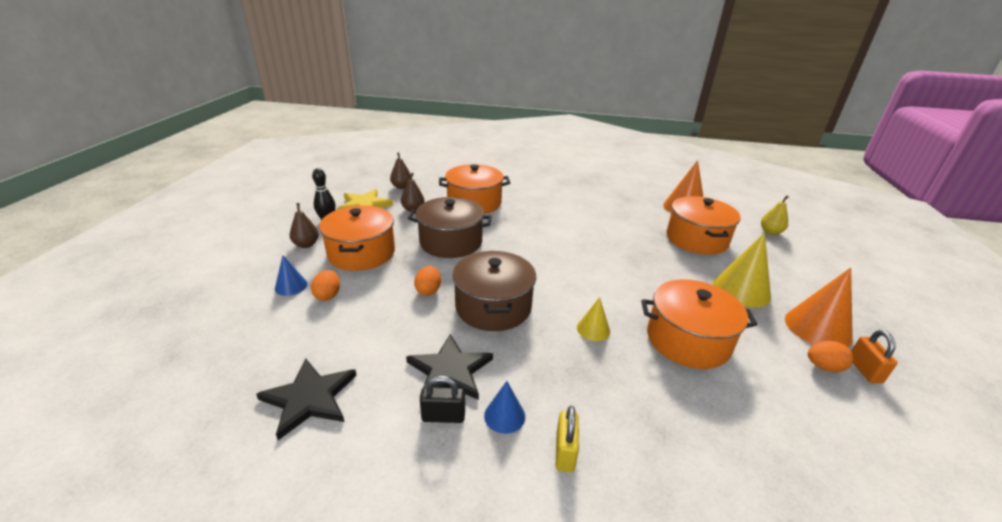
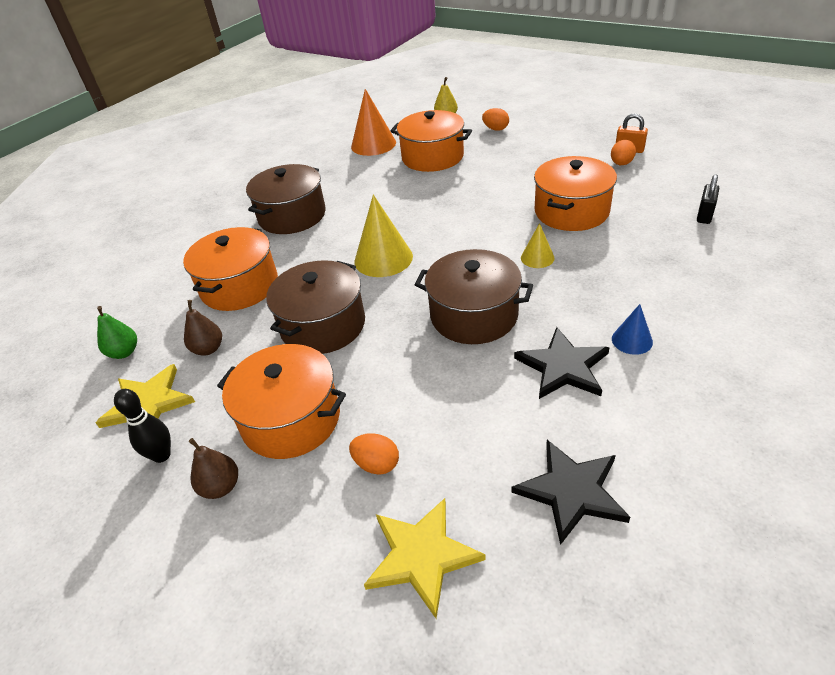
camera: 60 degrees left, 10 degrees up
blue cone [275,255,307,296] -> none
brown pear [390,152,411,189] -> green pear [97,306,137,359]
orange egg [414,266,441,296] -> orange egg moved to [482,108,509,131]
black padlock [420,376,465,423] -> black padlock moved to [697,174,719,224]
yellow padlock [556,406,579,472] -> none
yellow cone [713,233,771,308] -> yellow cone moved to [354,195,413,277]
orange cone [785,268,853,347] -> none
none -> brown pot [246,164,326,234]
none -> yellow star [364,498,486,619]

